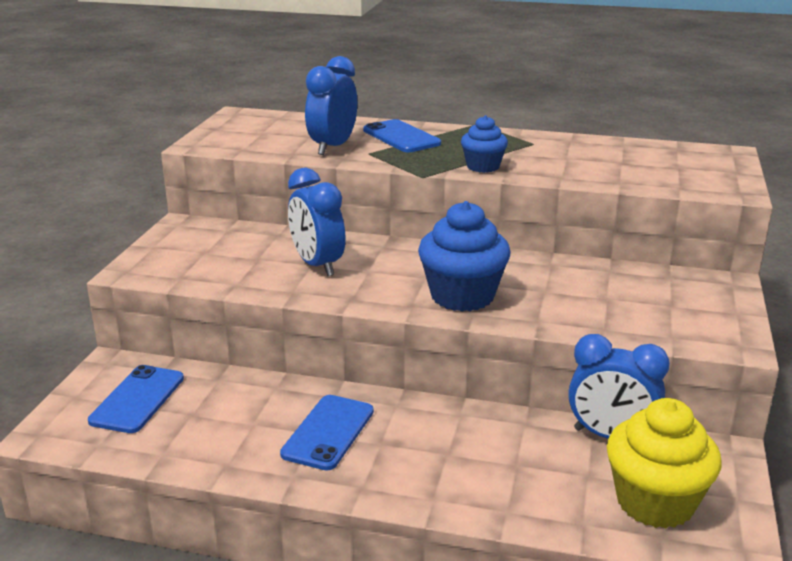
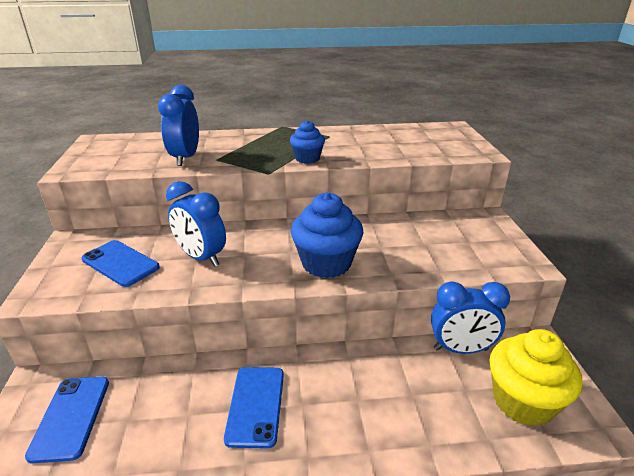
camera: 20 degrees left, 5 degrees up
blue phone [363,119,441,152] -> blue phone moved to [81,240,160,287]

